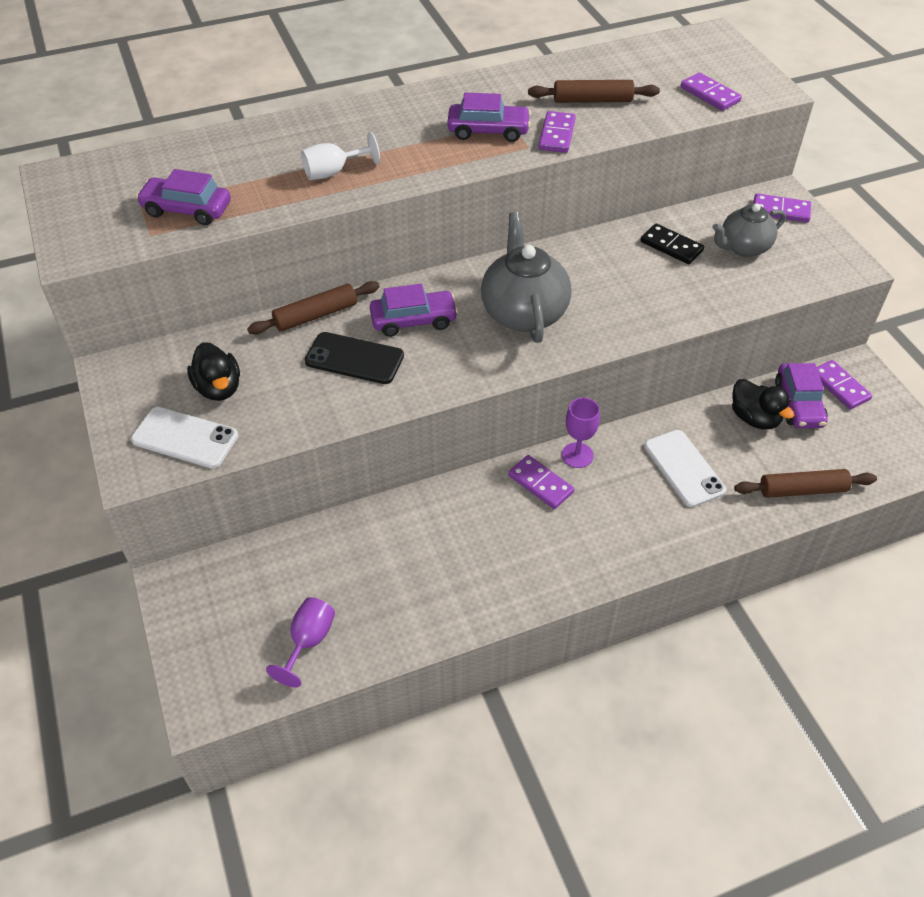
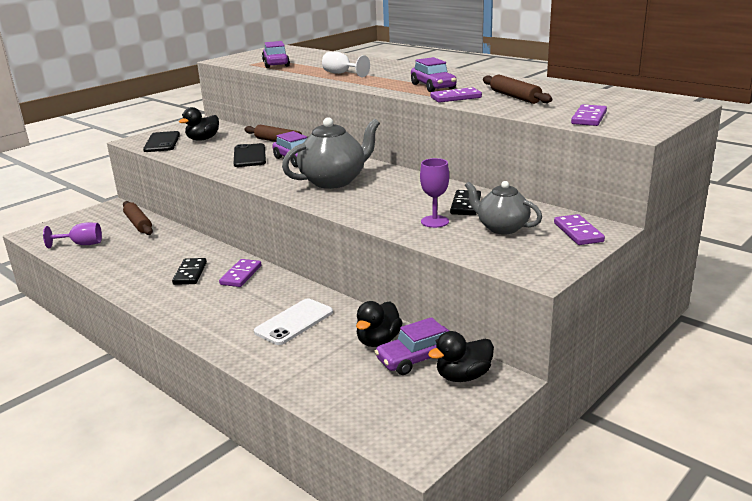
camera: 65 degrees right, 25 degrees down
white phone [131,407,238,468] -> black phone [143,131,180,152]
purple goblet [562,398,600,468] -> purple goblet moved to [420,158,449,228]
brown rolling pin [734,469,877,498] -> brown rolling pin moved to [123,201,153,235]
purple domino [817,360,872,410] -> black duck [428,331,494,382]
none -> black domino [172,258,207,285]

